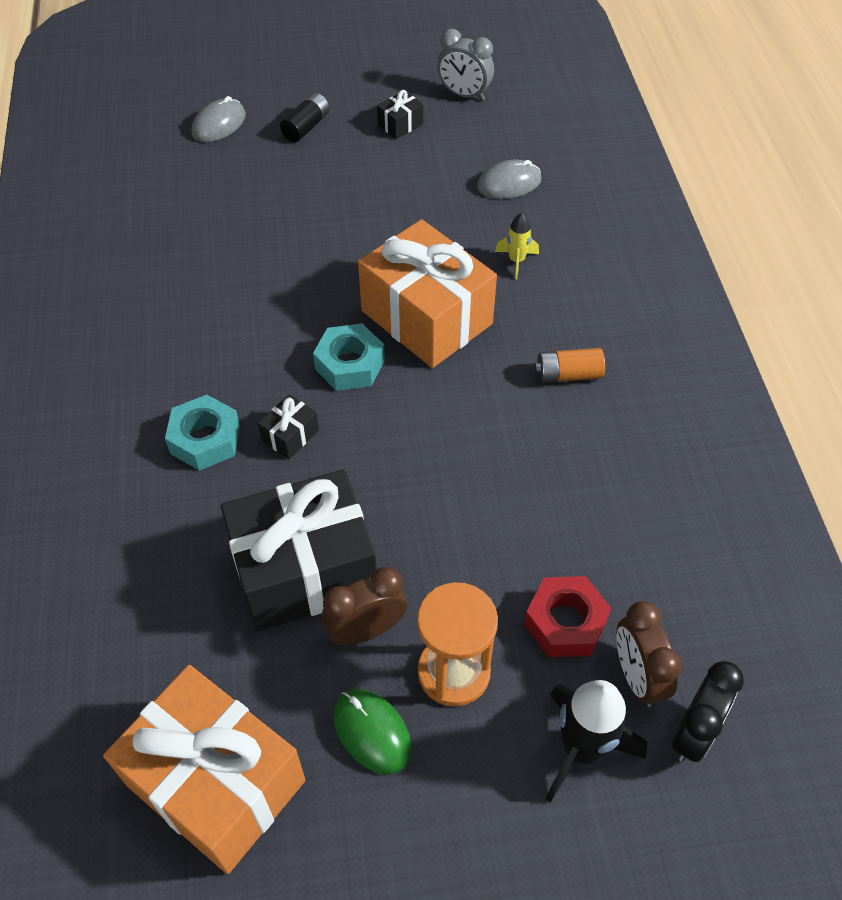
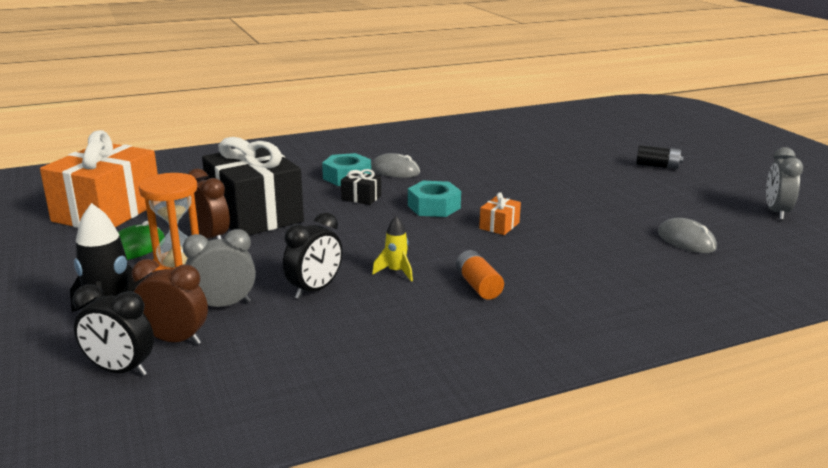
camera: 75 degrees right, 30 degrees down
grey mouse [191,96,246,142] -> grey mouse moved to [371,153,420,178]
orange gift [358,219,497,368] -> orange gift [479,192,521,235], size x0.40
black gift [377,90,423,139] -> none
yellow rocket [495,213,539,279] -> yellow rocket moved to [372,216,413,281]
red nut [524,576,612,657] -> grey clock [183,229,256,307]
brown clock [617,601,682,707] -> brown clock turned 45 degrees clockwise [132,259,208,345]
none -> black clock [283,212,343,299]

